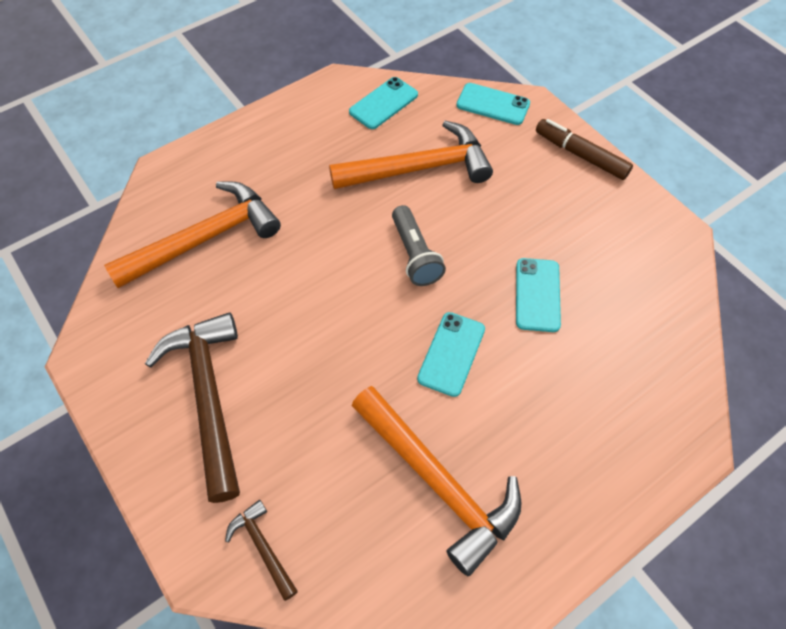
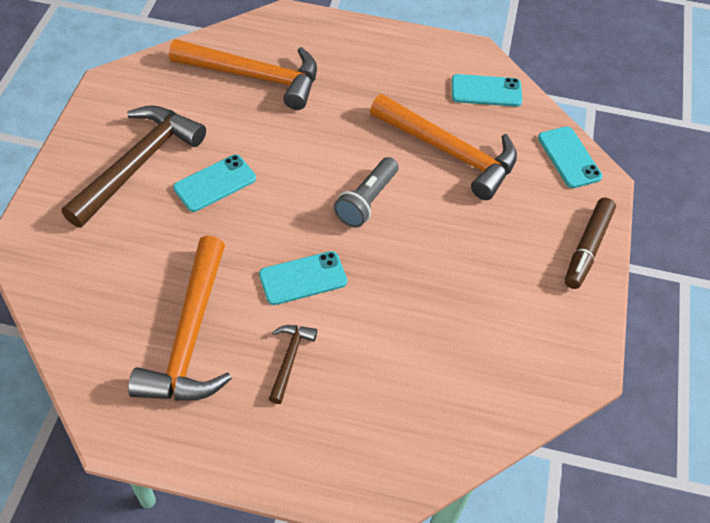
camera: 45 degrees right, 5 degrees down
brown hammer [225,500,298,601] -> brown hammer moved to [269,325,317,404]
turquoise phone [516,258,561,332] -> turquoise phone moved to [173,155,256,212]
brown marker [536,119,633,180] -> brown marker turned 150 degrees counterclockwise [565,198,616,289]

